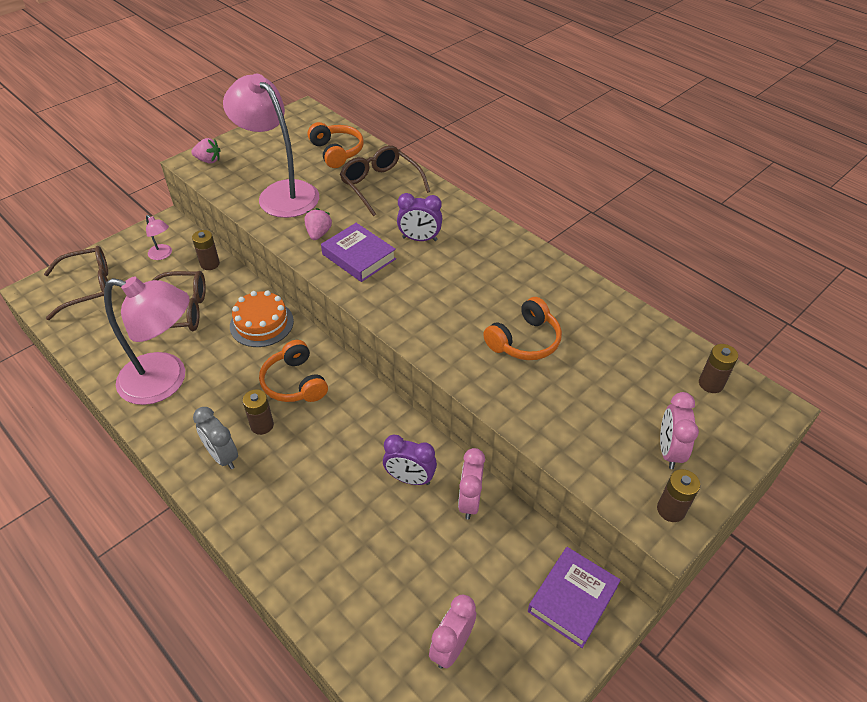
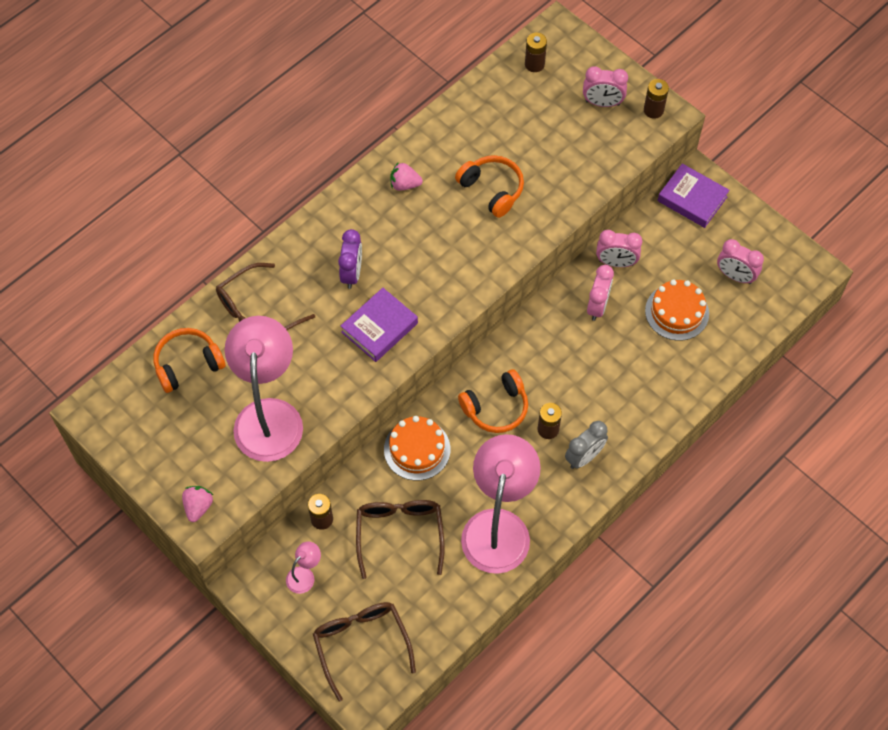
camera: 90 degrees left, 15 degrees up
pink lamp [223,74,319,218] -> pink lamp turned 135 degrees clockwise [225,316,303,462]
pink strawberry [305,208,332,240] -> pink strawberry moved to [390,162,423,191]
purple clock [383,435,437,485] -> pink clock [587,265,614,321]
none -> orange cake [645,280,709,341]

